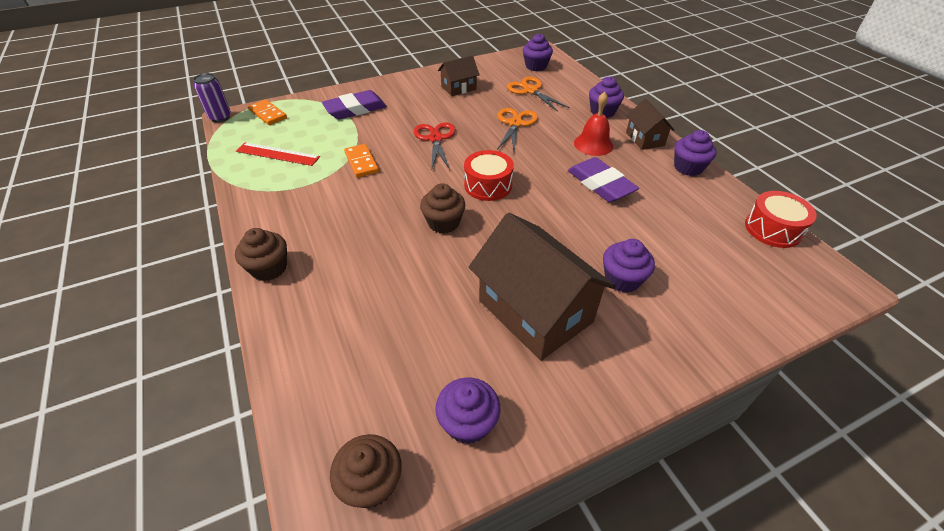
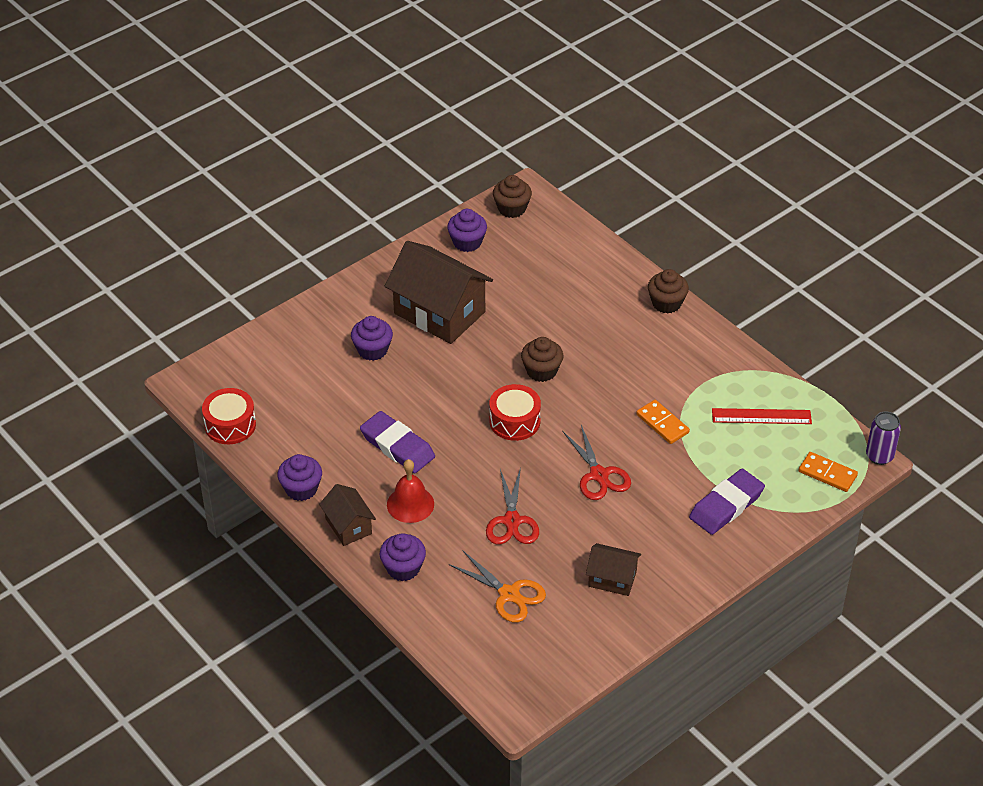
camera: 165 degrees right, 0 degrees up
brown house [438,56,480,96] -> brown house turned 60 degrees clockwise [586,543,641,596]
orange scissors [497,108,538,151] -> red scissors [486,467,539,544]
purple cupcake [523,33,553,71] -> none

